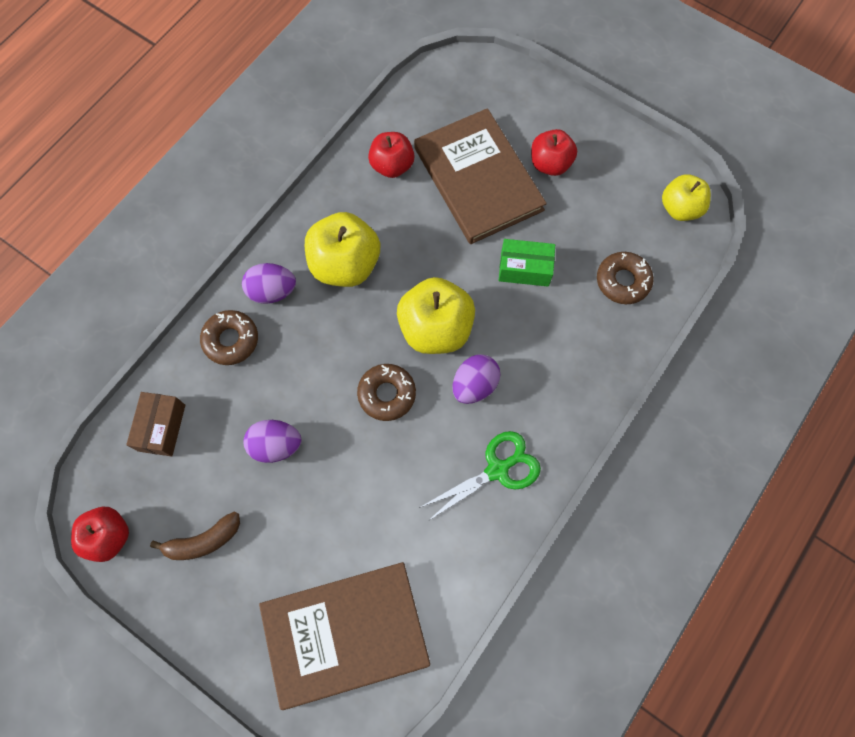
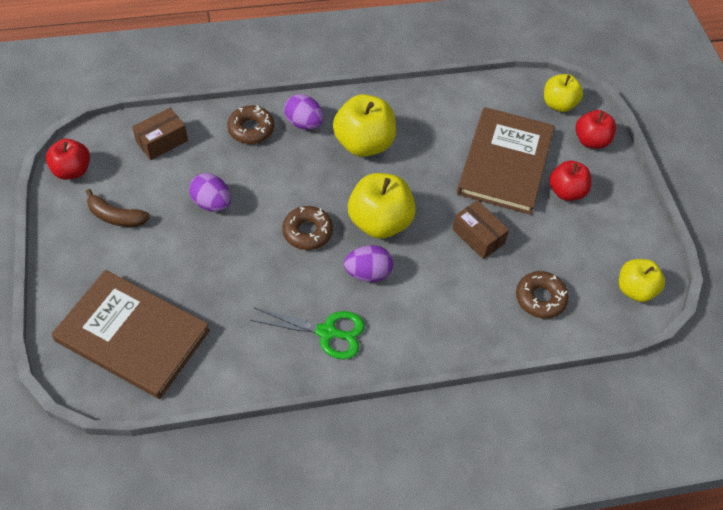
camera: 40 degrees right, 15 degrees down
red apple [368,132,415,178] -> red apple moved to [576,110,616,149]
green box [499,239,555,287] -> brown box [452,200,509,259]
none -> yellow apple [544,74,583,112]

